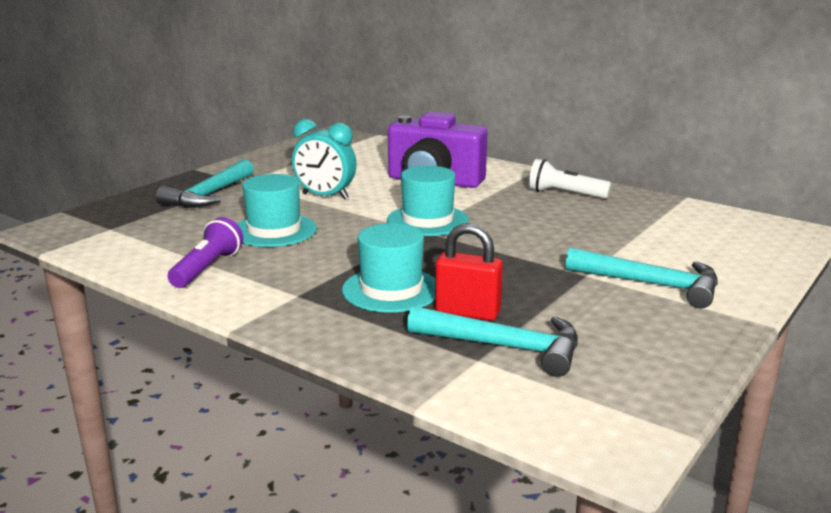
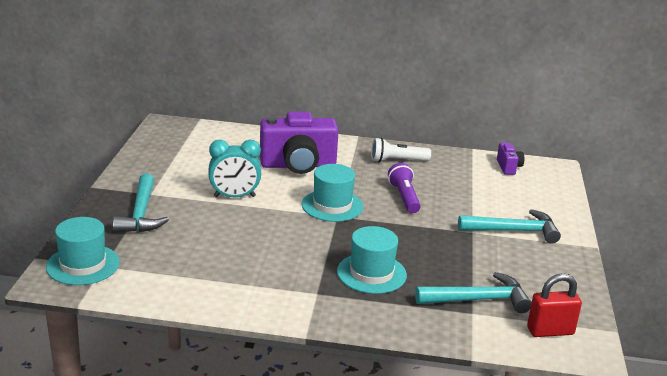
camera: 30 degrees left, 5 degrees up
purple flashlight [168,217,243,288] -> purple flashlight moved to [388,163,421,213]
turquoise hat [237,174,317,247] -> turquoise hat moved to [46,217,120,285]
red padlock [435,223,503,321] -> red padlock moved to [527,273,582,337]
none -> purple camera [497,143,525,175]

